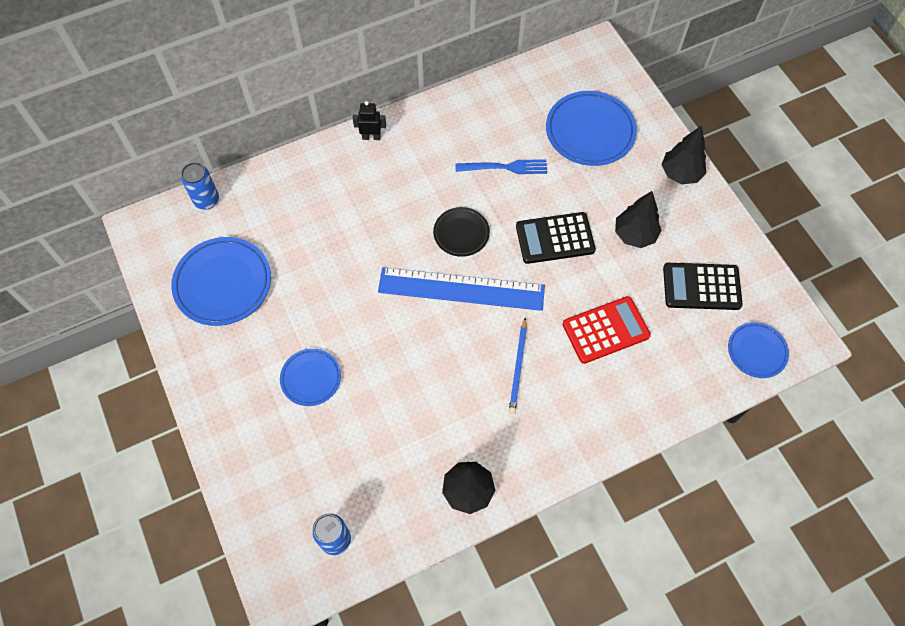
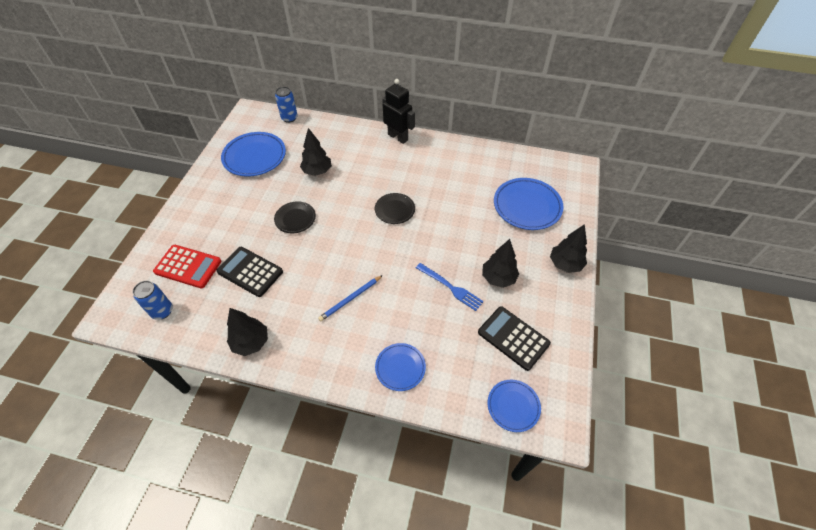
camera: 40 degrees right, 10 degrees down
blue plate [280,349,341,406] -> blue plate moved to [375,343,426,391]
black robot [353,101,386,140] -> black robot [382,79,415,144], size x1.76
blue ruler [378,267,545,311] -> none
blue fork [456,159,547,174] -> blue fork moved to [416,263,484,311]
black calculator [516,212,596,264] -> black calculator moved to [216,247,283,297]
red calculator [563,296,651,364] -> red calculator moved to [153,245,222,289]
none -> black plate [274,201,316,233]
none -> black tree [300,128,332,176]

